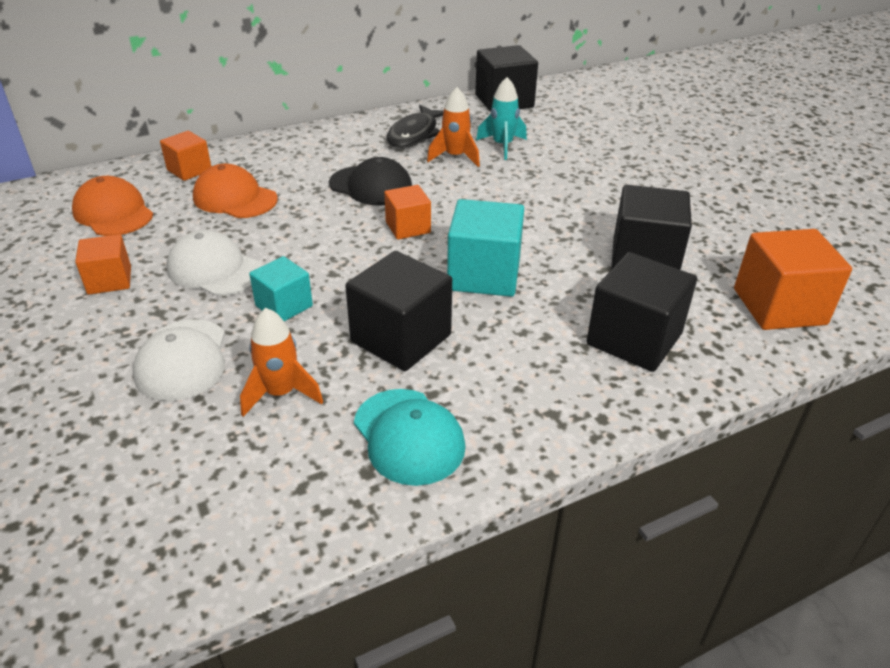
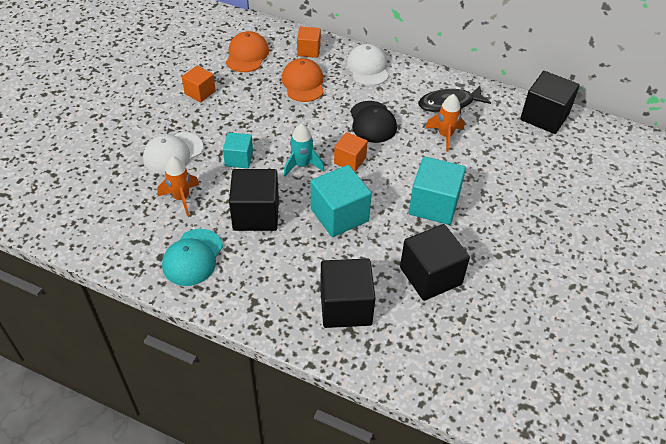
camera: 50 degrees right, 10 degrees up
white cap [166,230,262,296] -> white cap moved to [347,44,388,86]
turquoise rocket [476,77,527,160] -> turquoise rocket moved to [284,123,325,177]
orange cube [734,229,852,330] -> none
none -> turquoise cube [409,156,466,225]

